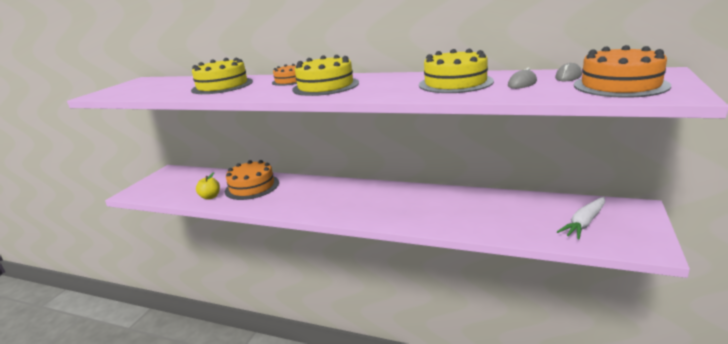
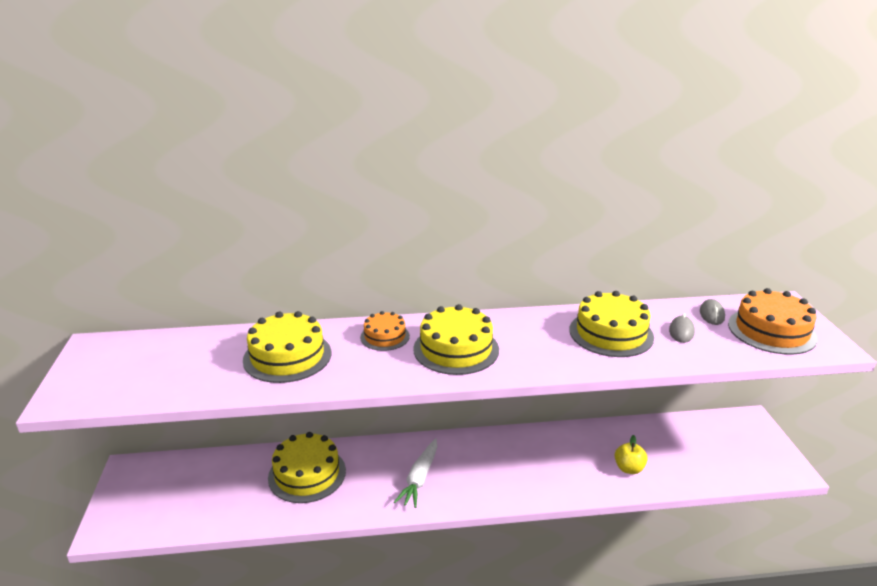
camera: 30 degrees left, 5 degrees up
yellow apple [196,173,220,200] -> yellow apple moved to [615,435,648,474]
orange cake [225,160,279,200] -> yellow cake [268,432,346,503]
white carrot [557,197,605,240] -> white carrot moved to [394,438,437,508]

